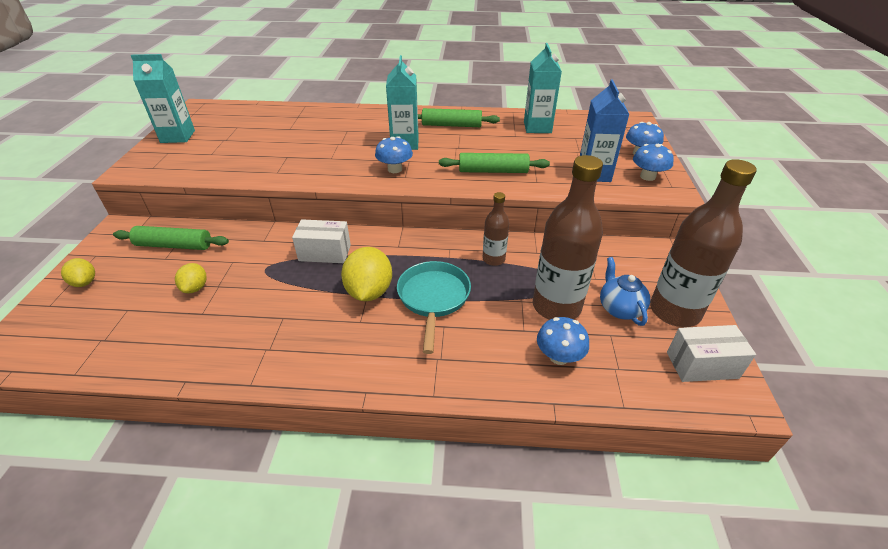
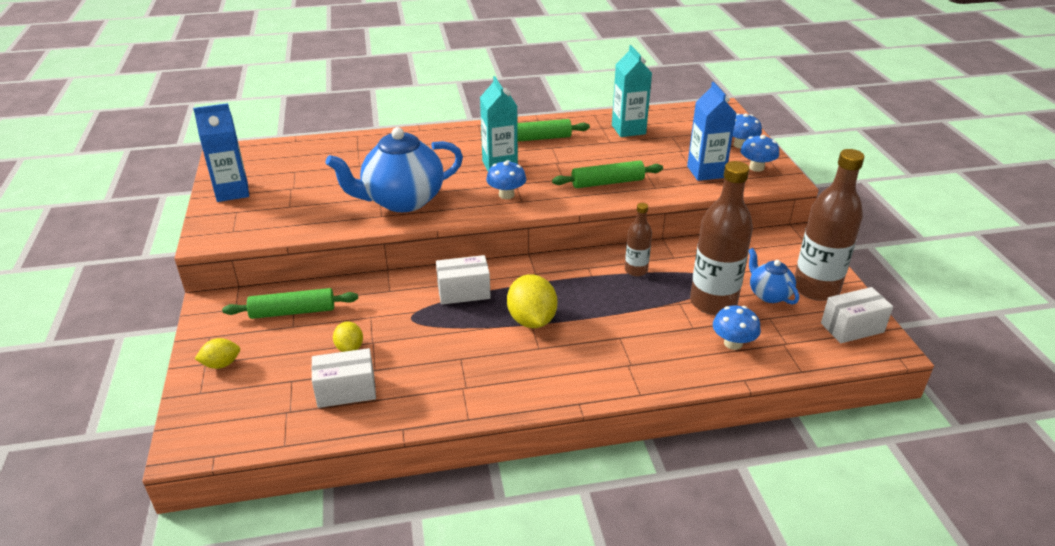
camera: 15 degrees left, 5 degrees down
yellow lemon [61,258,95,287] -> yellow lemon turned 60 degrees counterclockwise [195,338,240,369]
turquoise carton [131,54,195,143] -> blue carton [193,103,249,202]
turquoise pan [397,261,471,354] -> none
none -> white box [311,348,376,408]
none -> blue teapot [326,127,463,212]

